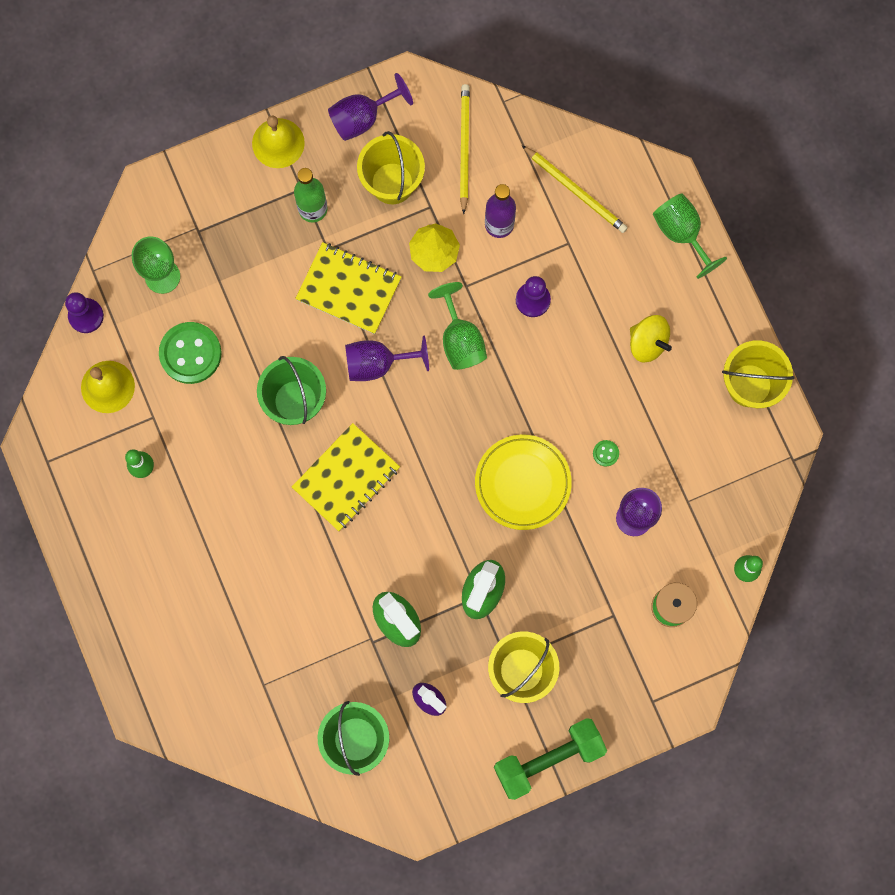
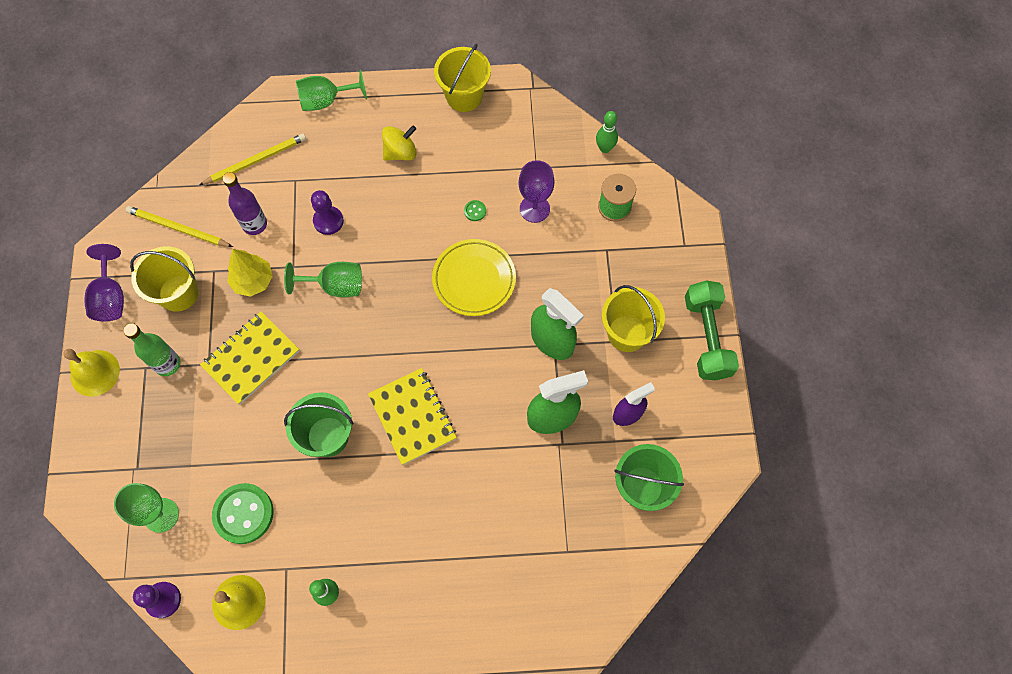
camera: 70 degrees left, 10 degrees down
purple goblet [345,335,429,381] -> none

